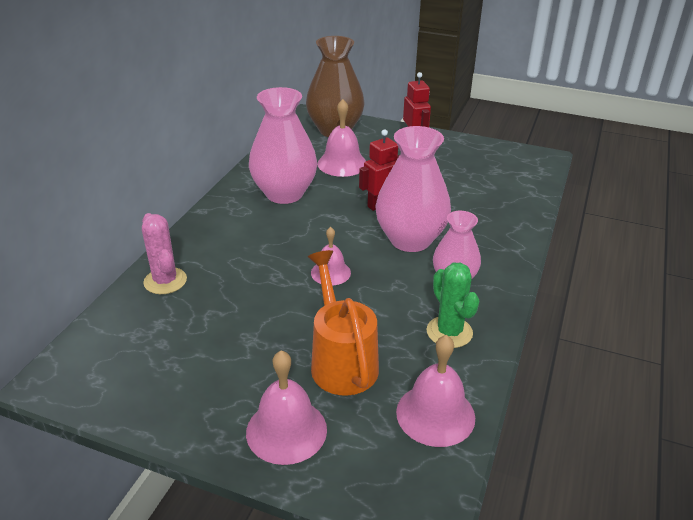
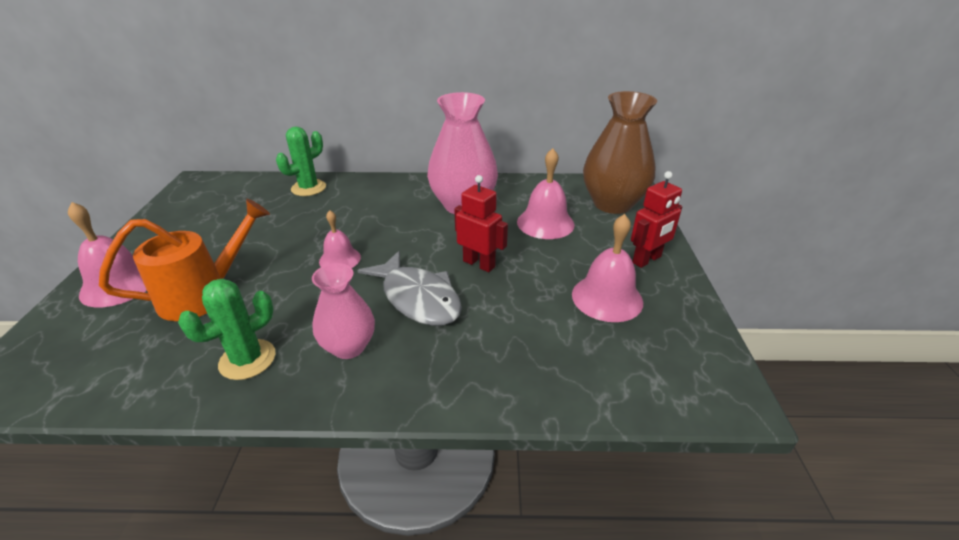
camera: 70 degrees right, 0 degrees up
pink cactus [142,213,187,294] -> green cactus [276,126,326,196]
pink vase [375,126,451,252] -> grey fish [357,251,462,326]
pink bell [396,335,475,447] -> pink bell moved to [572,214,643,322]

